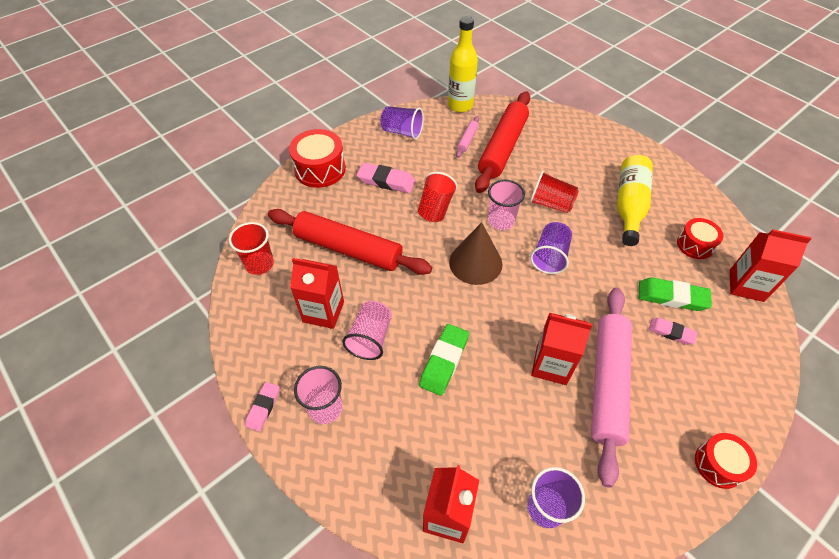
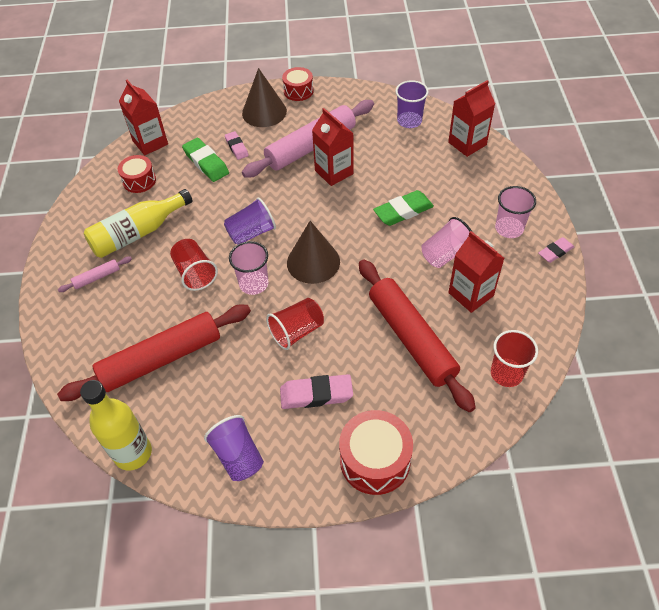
camera: 140 degrees left, 0 degrees up
pink eraser [357,163,415,193] -> pink eraser turned 60 degrees counterclockwise [280,374,353,409]
pink rolling pin [456,116,479,158] -> pink rolling pin moved to [58,256,132,292]
none -> brown cone [242,68,287,127]

